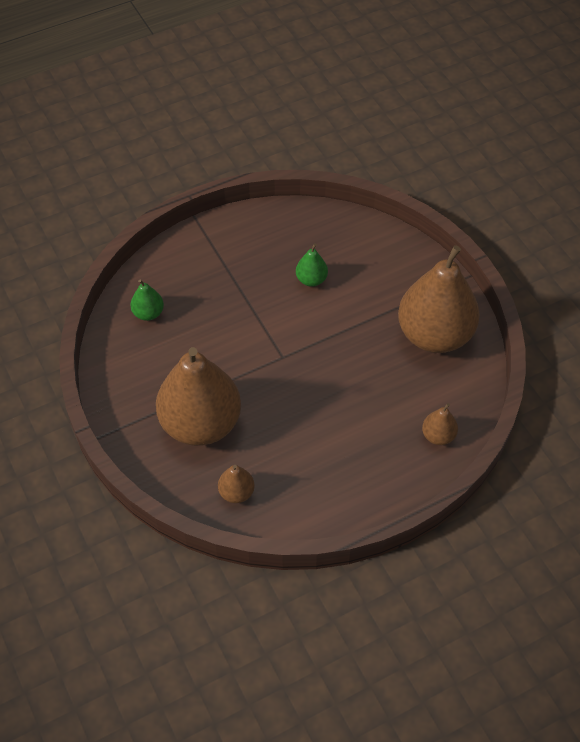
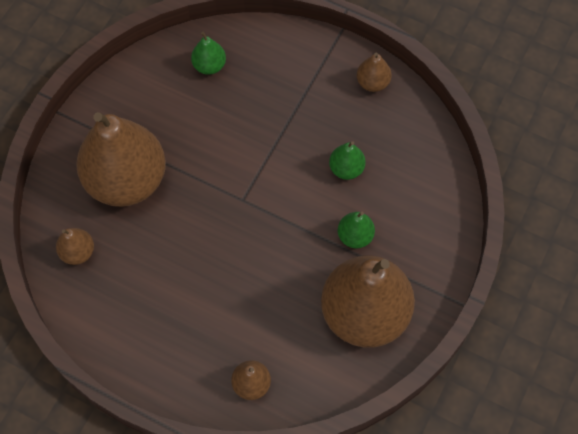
camera: 55 degrees right, 10 degrees up
none -> green pear [338,212,375,249]
none -> brown pear [357,52,392,92]

